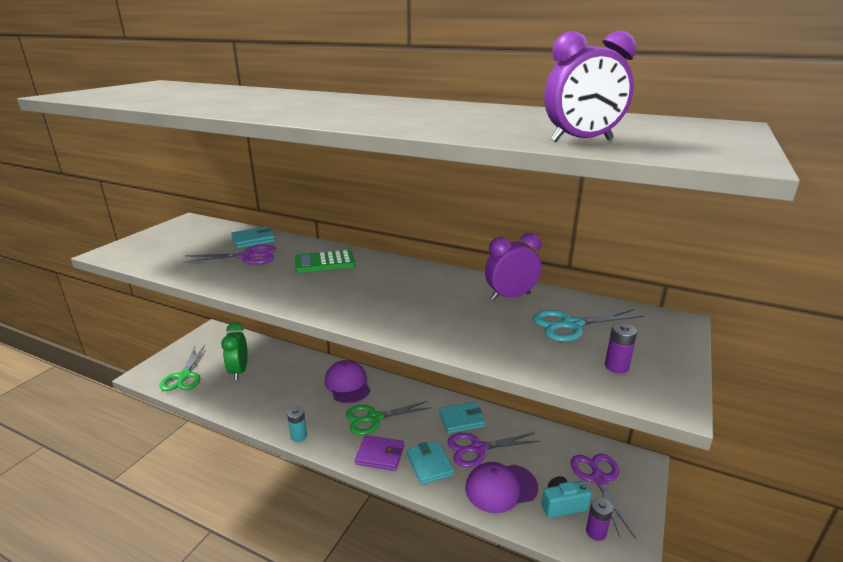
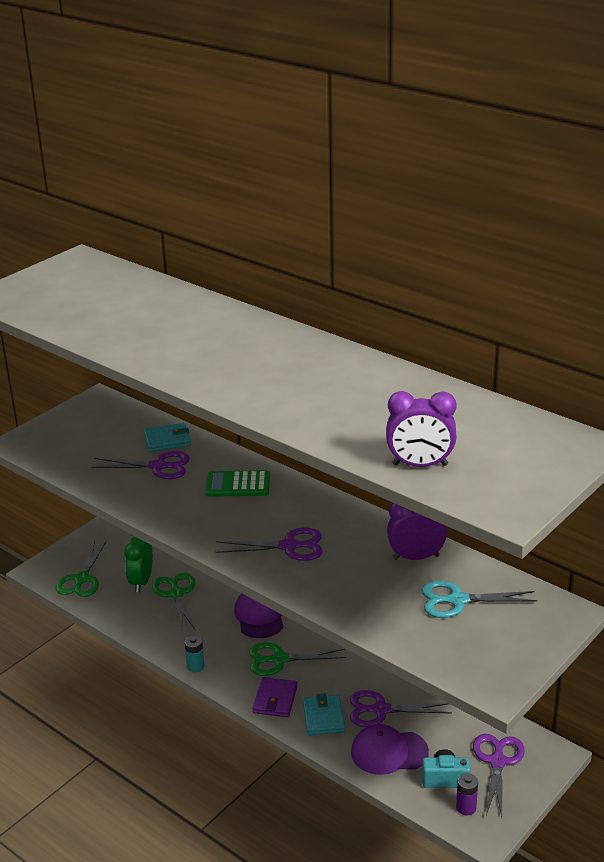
camera: 15 degrees right, 5 degrees up
purple wallet [355,435,404,471] -> purple wallet turned 75 degrees clockwise [253,677,297,717]
turquoise wallet [439,402,485,434] -> none
purple battery [605,323,637,374] -> none
none -> green scissors [152,573,196,632]
none -> purple scissors [216,527,323,561]

